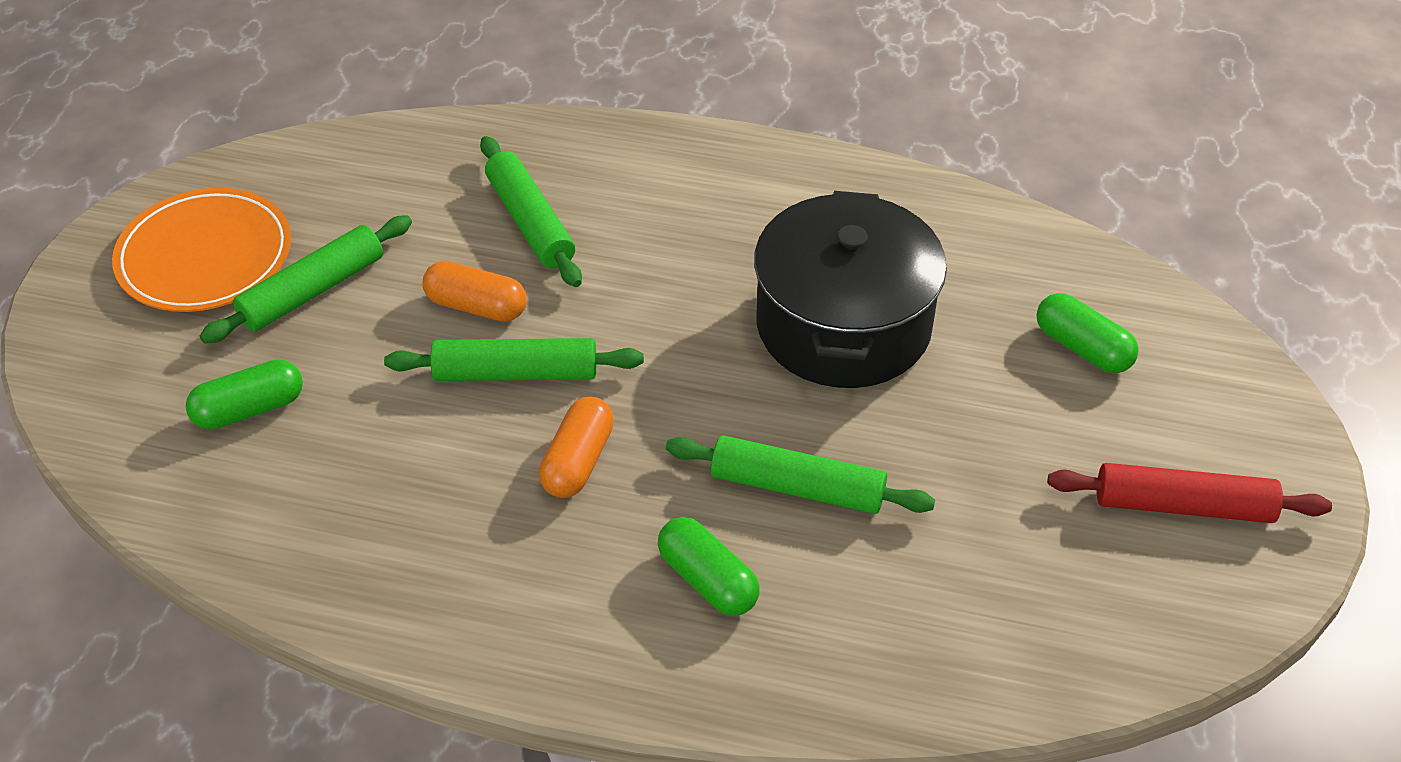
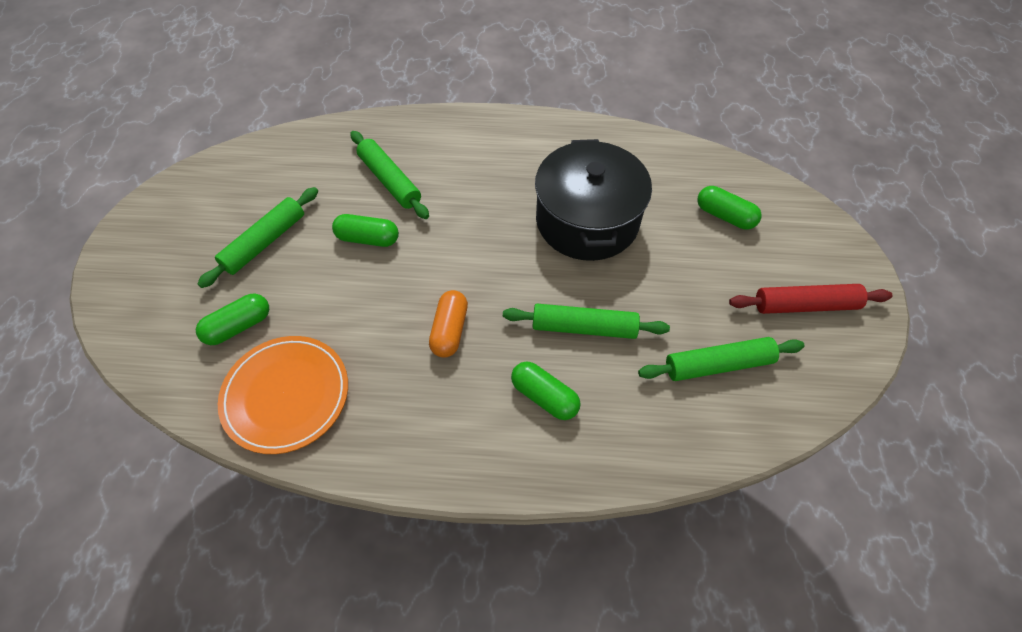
camera: 10 degrees left, 10 degrees up
orange plate [112,188,291,312] -> orange plate moved to [218,336,348,454]
green rolling pin [384,338,644,381] -> green rolling pin moved to [638,337,805,381]
orange capsule [423,261,527,321] -> green capsule [332,214,399,247]

